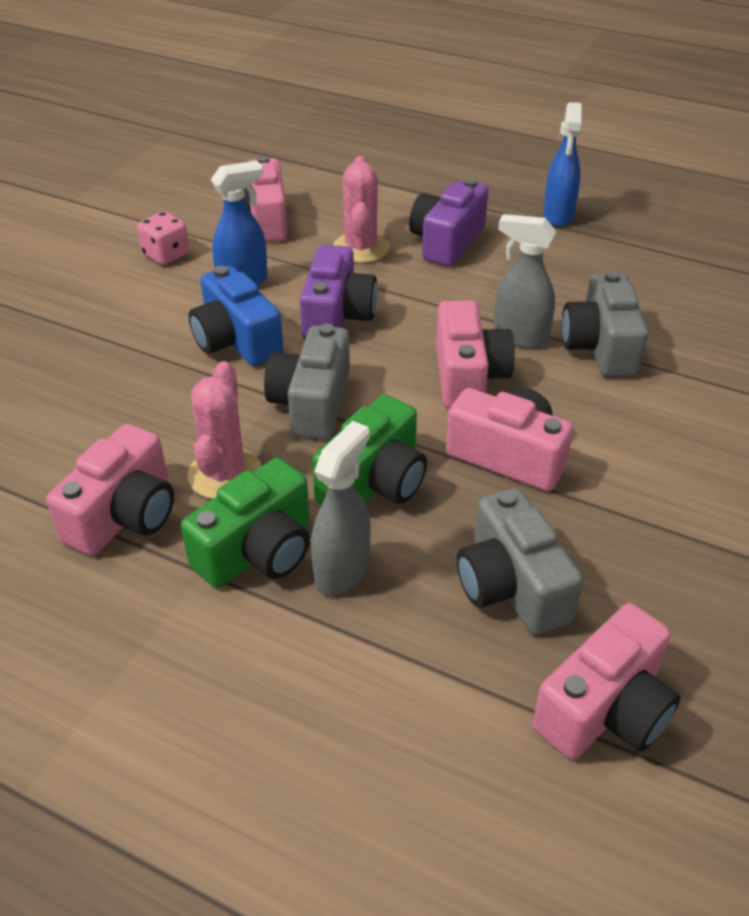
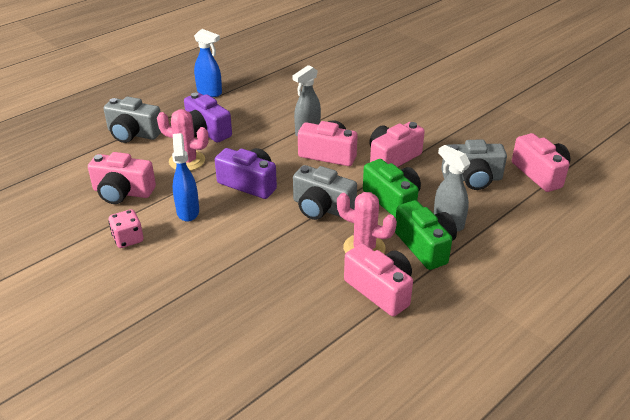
camera: 70 degrees left, 5 degrees down
blue camera [189,266,283,366] -> none
grey camera [561,271,648,377] -> grey camera moved to [103,97,161,143]

